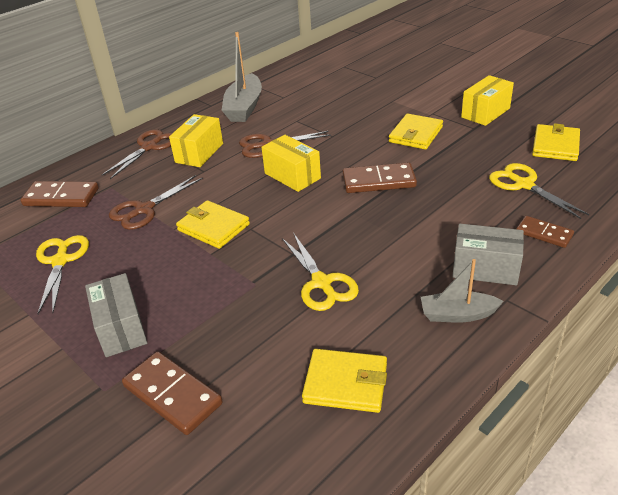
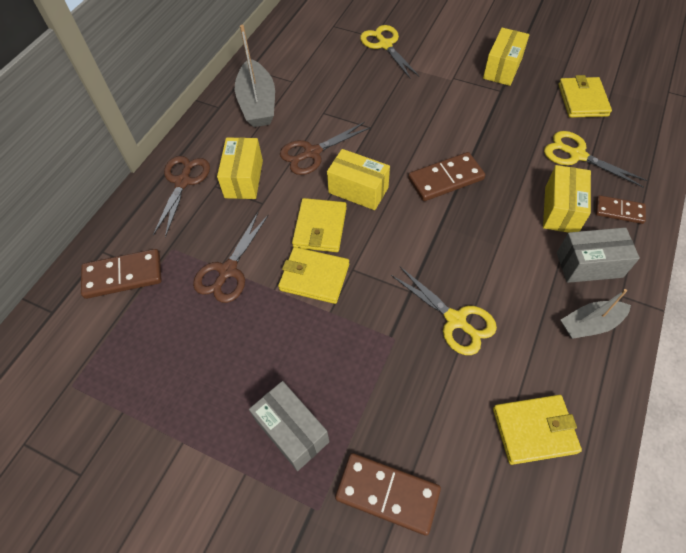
camera: 20 degrees left, 20 degrees up
yellow scissors [36,235,89,314] -> yellow scissors moved to [360,25,419,79]
yellow wallet [389,114,443,150] -> yellow wallet moved to [292,198,347,252]
none -> yellow box [543,165,591,233]

